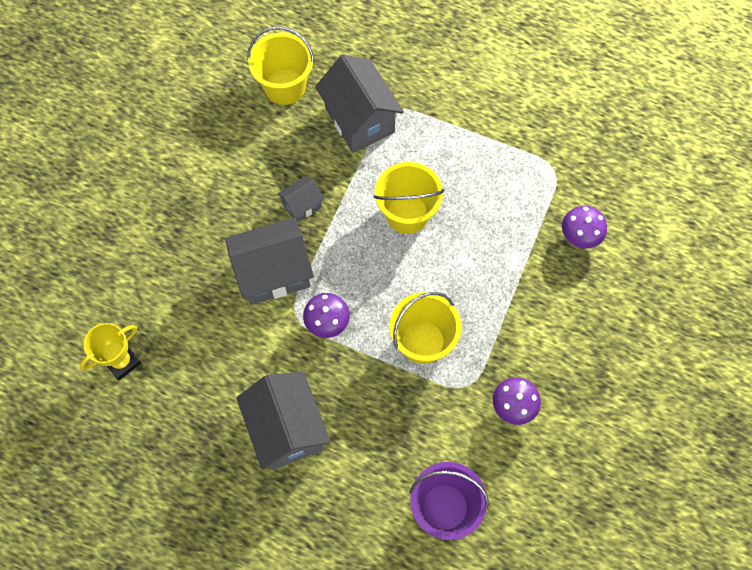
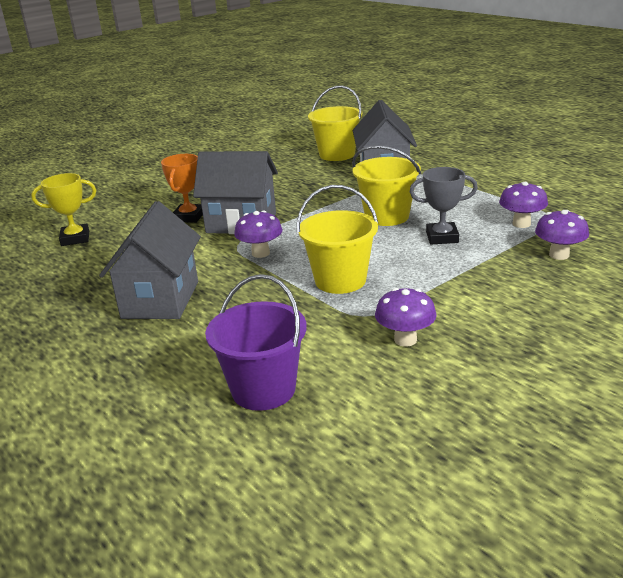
camera: 30 degrees right, 40 degrees down
grey house [277,176,324,223] -> none
none -> orange trophy [161,154,203,223]
none -> grey trophy [410,167,478,244]
none -> purple mushroom [499,182,548,228]

